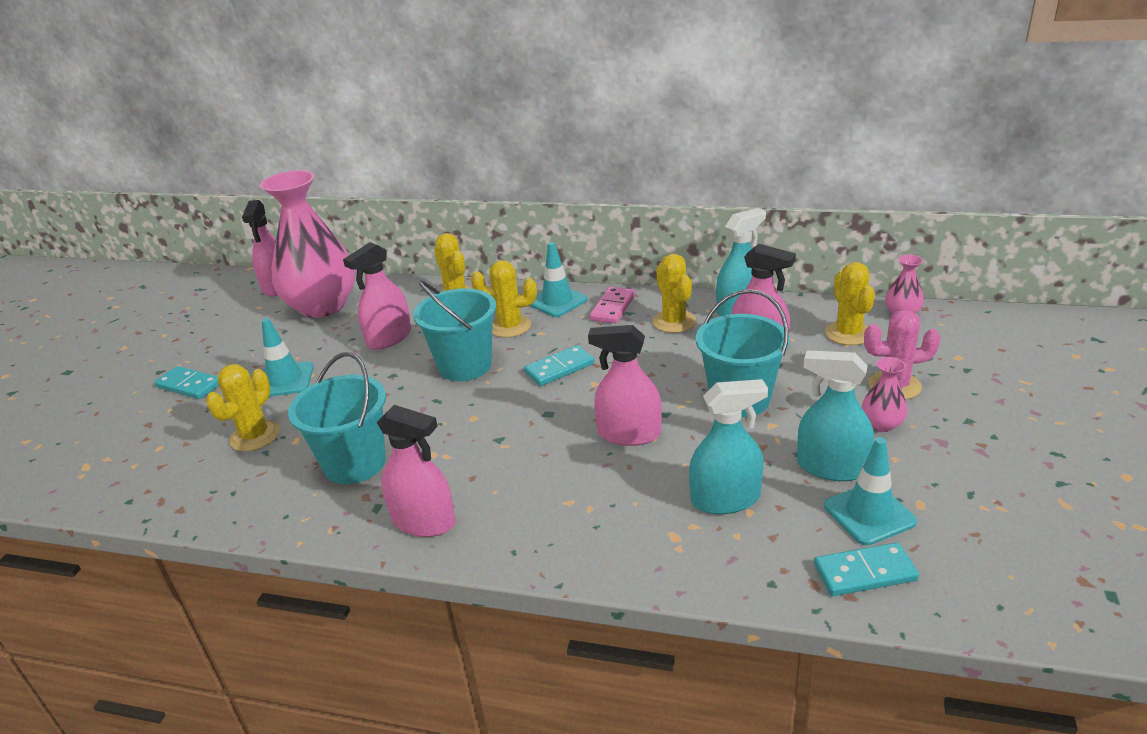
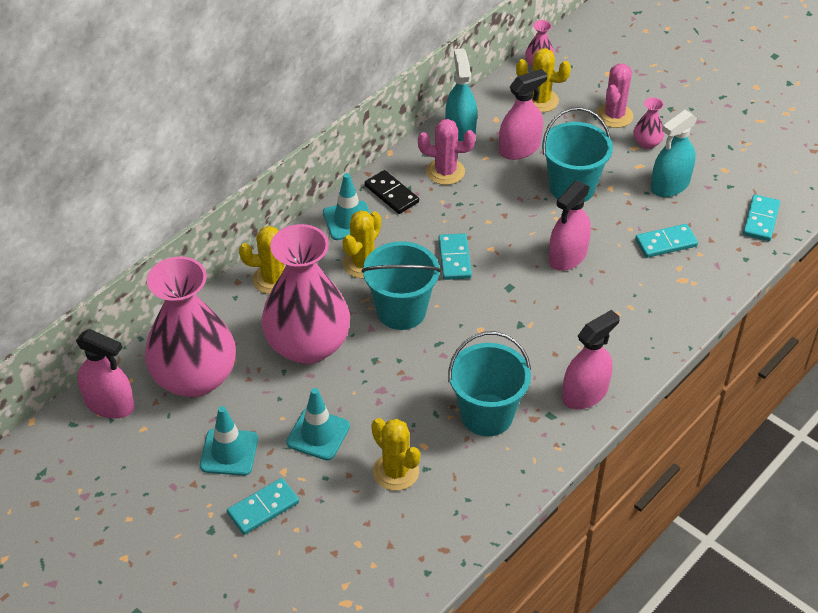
camera: 65 degrees left, 15 degrees up
pink spray bottle [343,242,411,350] -> pink vase [261,224,350,364]
pink domino [590,287,635,324] -> black domino [365,170,419,214]
yellow cactus [652,254,696,333] -> pink cactus [418,119,476,185]
turquoise spray bottle [689,379,768,514] -> turquoise domino [635,224,698,258]
turquoise traffic cone [824,437,917,545] -> turquoise traffic cone moved to [200,406,258,476]

